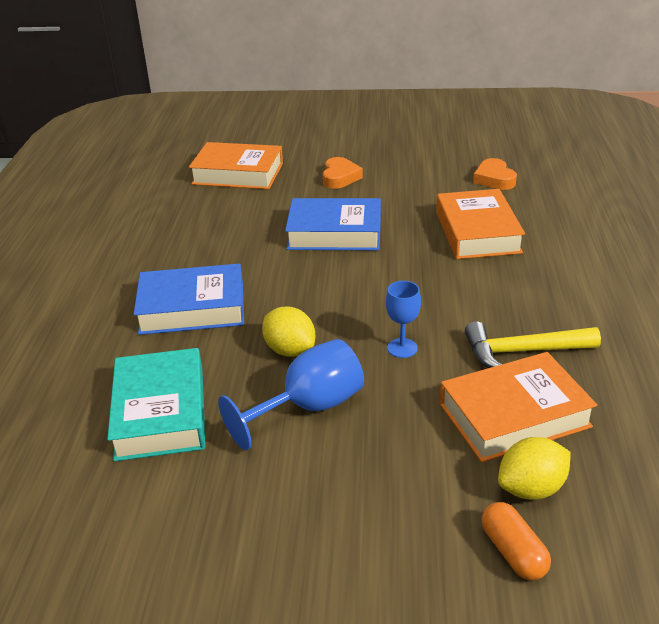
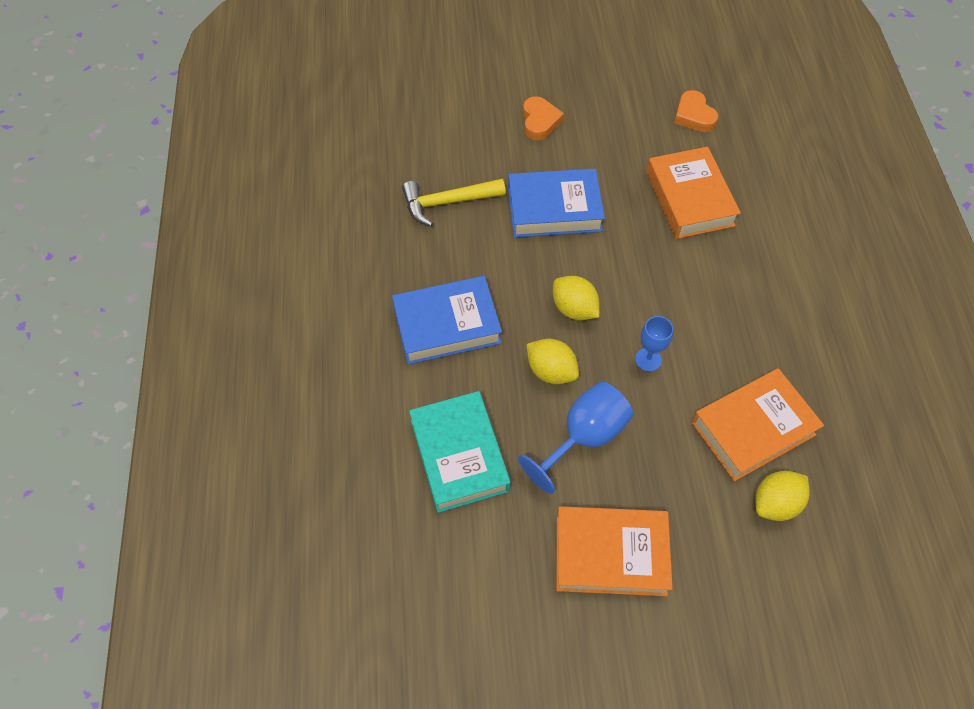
camera: 10 degrees left, 25 degrees up
orange book [189,142,283,189] -> orange book moved to [556,506,673,596]
yellow hammer [465,321,601,368] -> yellow hammer moved to [402,179,506,227]
orange capsule [482,502,551,580] -> none
none -> yellow lemon [553,276,599,320]

